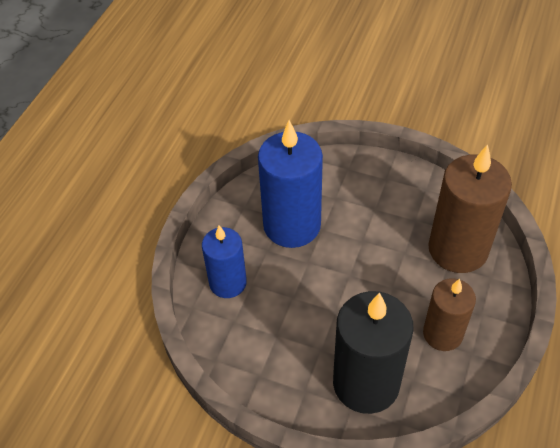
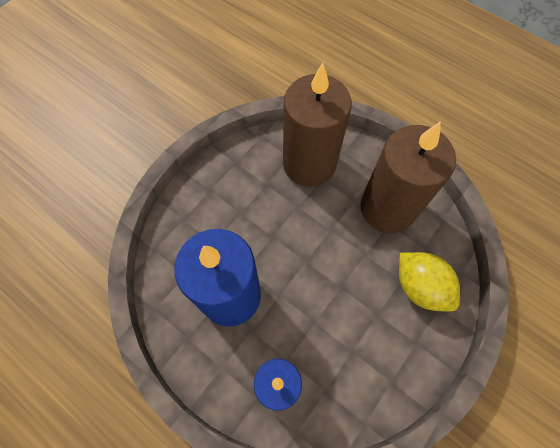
camera: 75 degrees left, 15 degrees up
black candle [333,291,414,414] -> yellow lemon [399,252,460,311]
brown candle [423,278,476,351] -> brown candle [360,121,456,233], size x1.62

